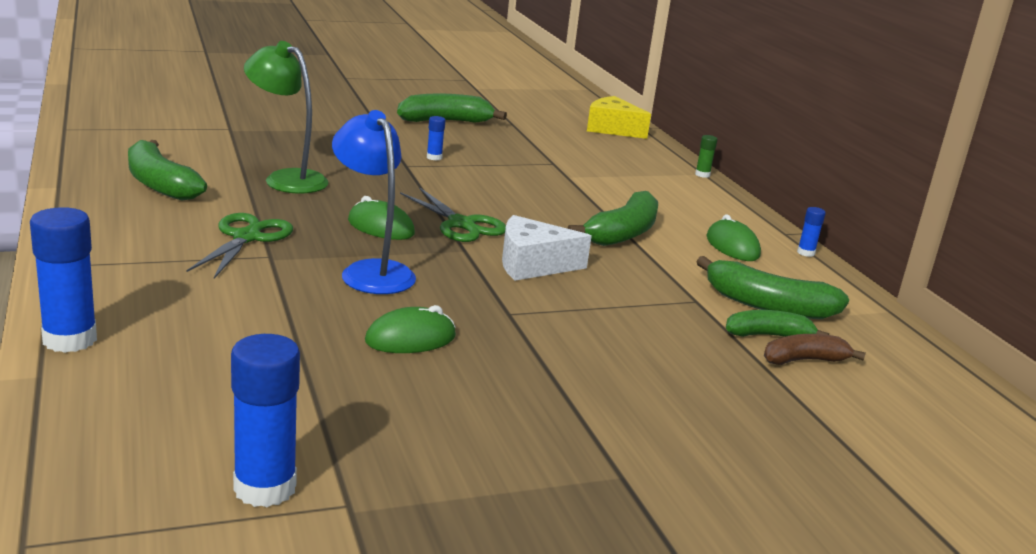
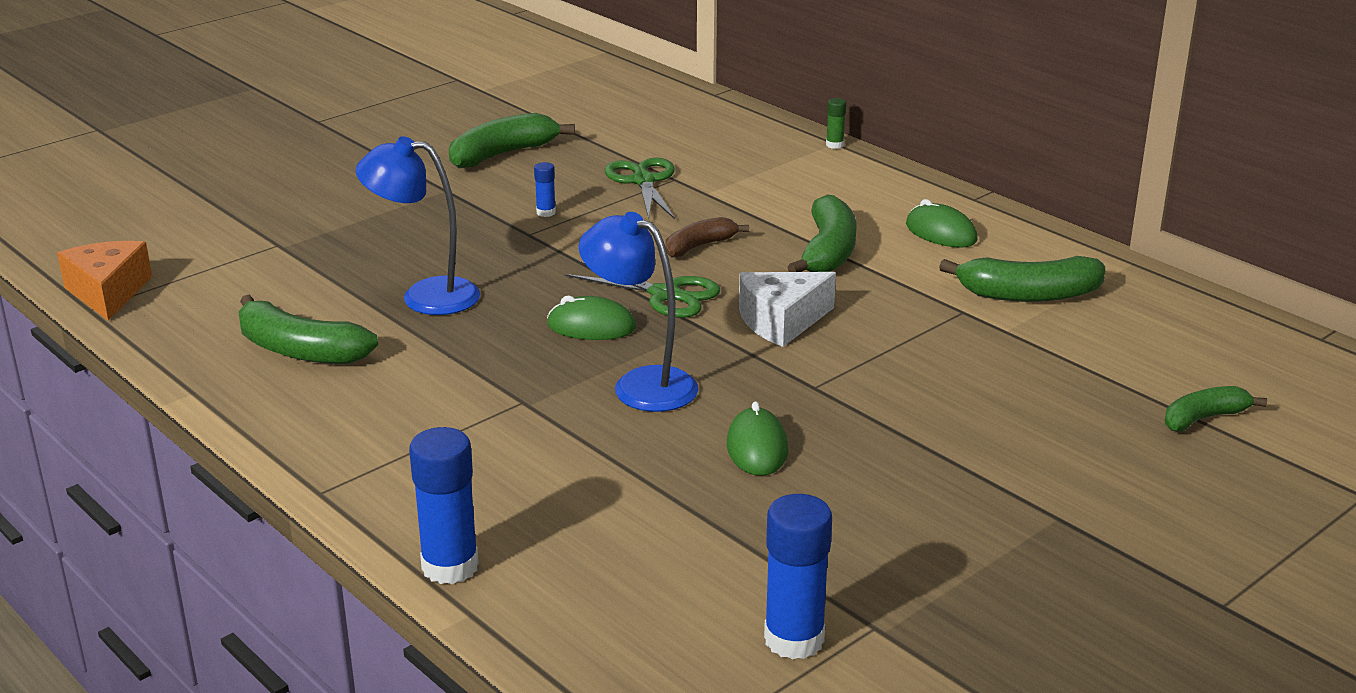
camera: 20 degrees left, 5 degrees up
green scissors [187,213,293,279] -> green scissors moved to [605,158,675,219]
green lamp [244,41,329,194] -> blue lamp [356,136,480,315]
green mouse [365,305,456,353] -> green mouse turned 45 degrees counterclockwise [727,401,788,476]
yellow cheese [587,96,651,139] -> none
green banana [726,310,829,337] -> green banana moved to [1165,386,1267,431]
brown banana [764,334,866,365] -> brown banana moved to [665,217,749,257]
blue glue stick [797,207,826,257] -> none
none -> orange cheese [57,241,152,321]

